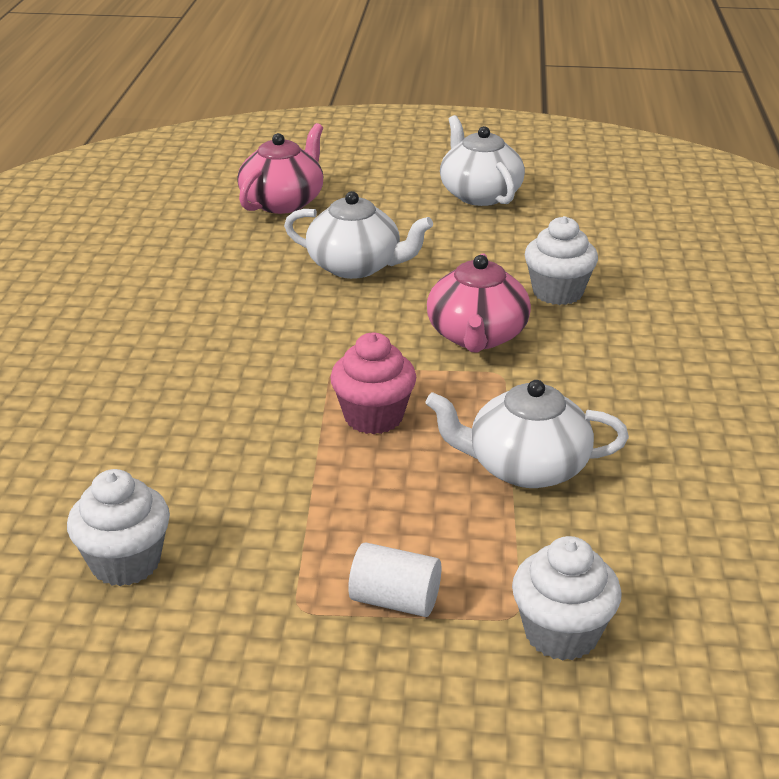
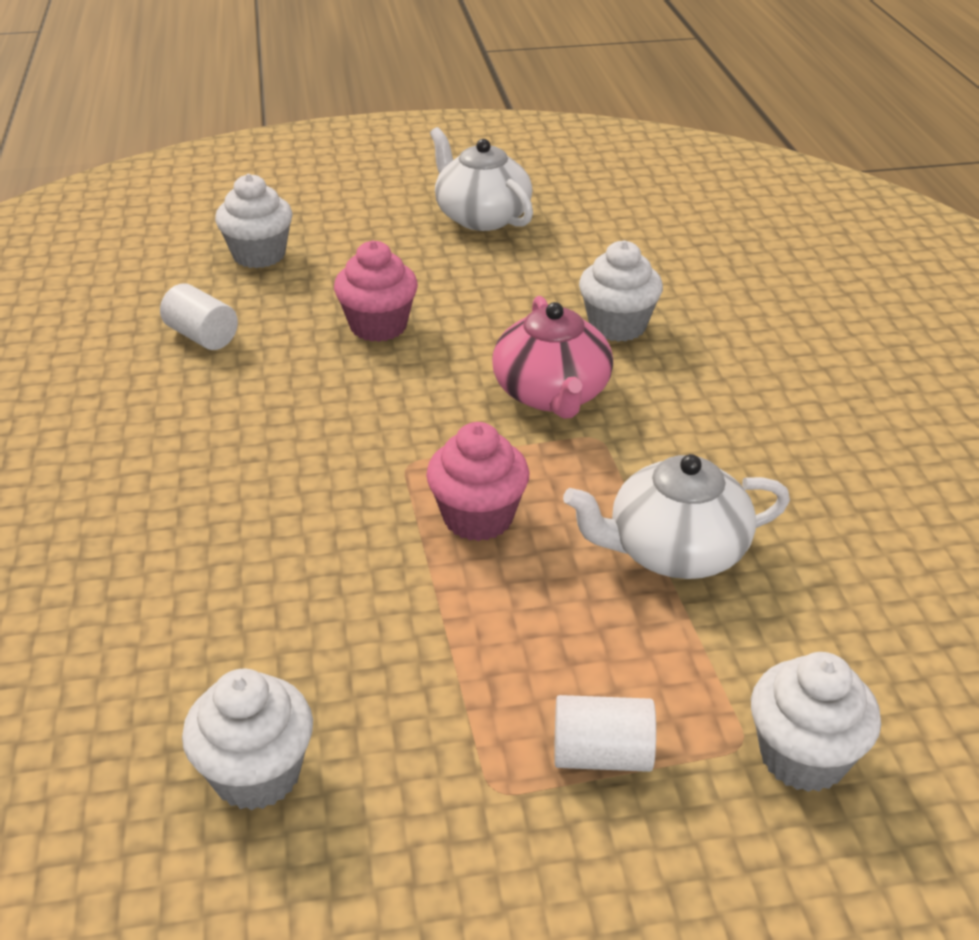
camera: 15 degrees left, 5 degrees up
pink teapot [237,123,323,214] -> white cupcake [215,174,293,268]
white teapot [284,191,433,279] -> pink cupcake [334,241,418,342]
none -> white cylinder [160,283,238,350]

